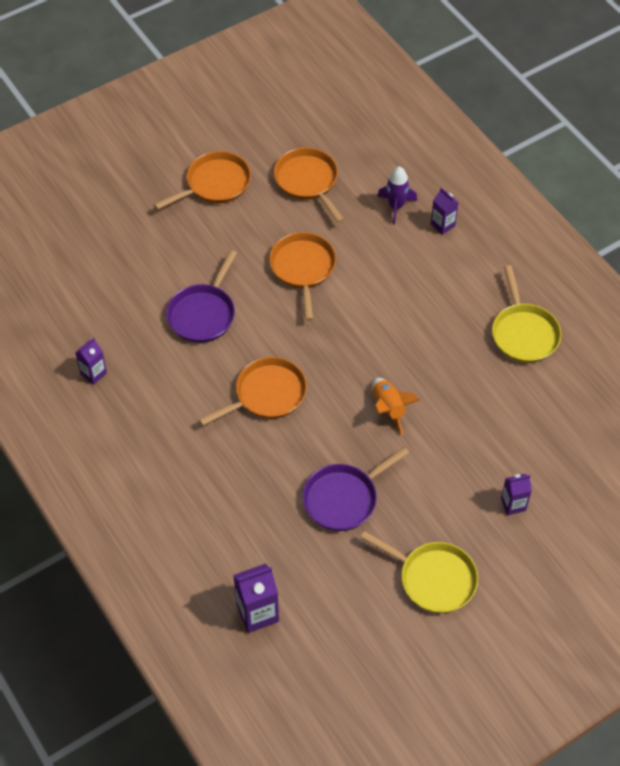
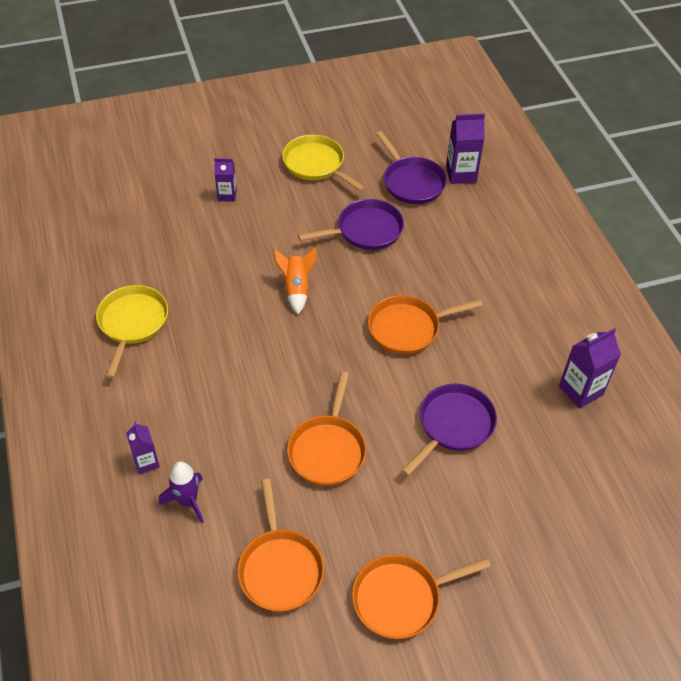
camera: 165 degrees left, 5 degrees down
purple carton [75,338,107,385] -> purple carton [559,328,621,409], size x1.59
none -> purple pan [376,131,447,204]

